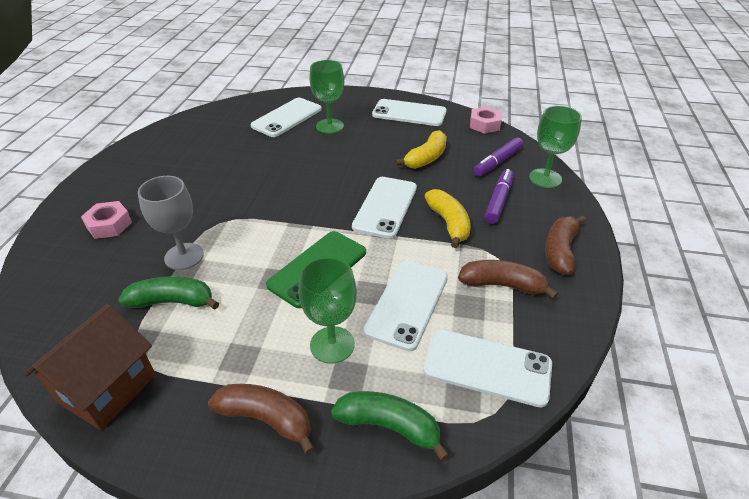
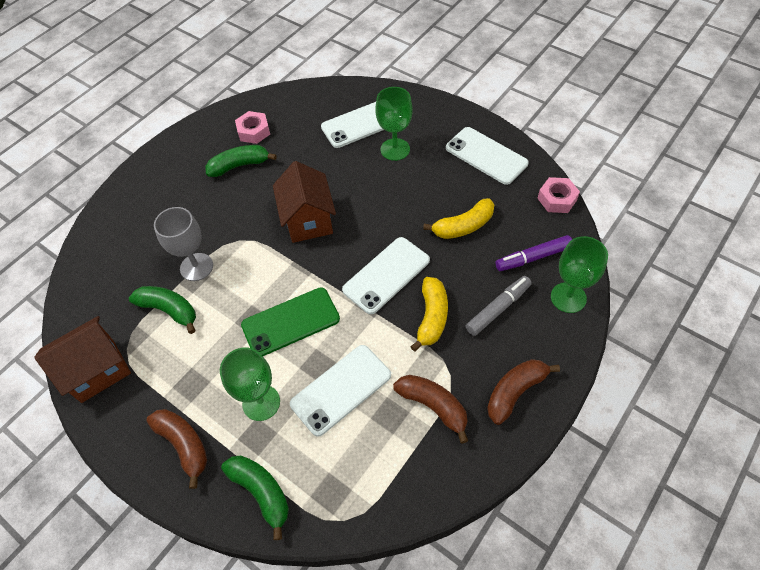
camera: 30 degrees right, 15 degrees up
pink nut [81,201,132,239] -> pink nut moved to [235,111,270,144]
white phone [423,329,552,408] -> none
purple marker [484,169,513,224] -> grey marker [466,276,532,336]
none -> green banana [205,145,277,177]
none -> brown house [273,161,336,243]

